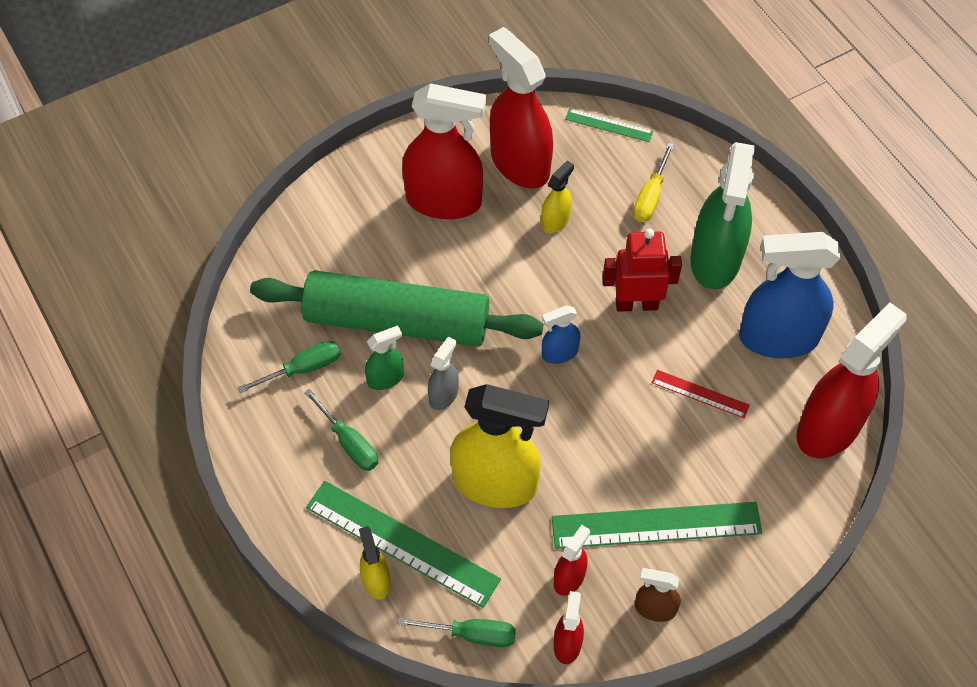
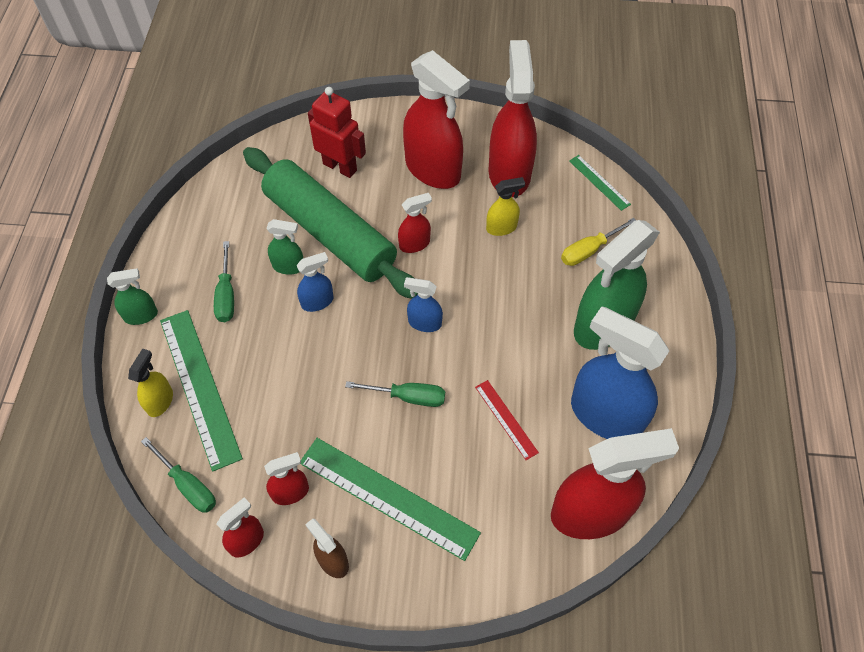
camera: 35 degrees right, 0 degrees up
green screwdriver [238,341,340,393] -> green screwdriver moved to [345,381,445,407]
grey spray bottle [428,337,459,410] -> blue spray bottle [297,252,333,312]
yellow spray bottle [450,384,549,508] -> none
red robot [603,229,682,312] -> red robot moved to [308,87,366,178]
none -> green spray bottle [107,268,158,325]
none -> red spray bottle [398,193,432,253]

